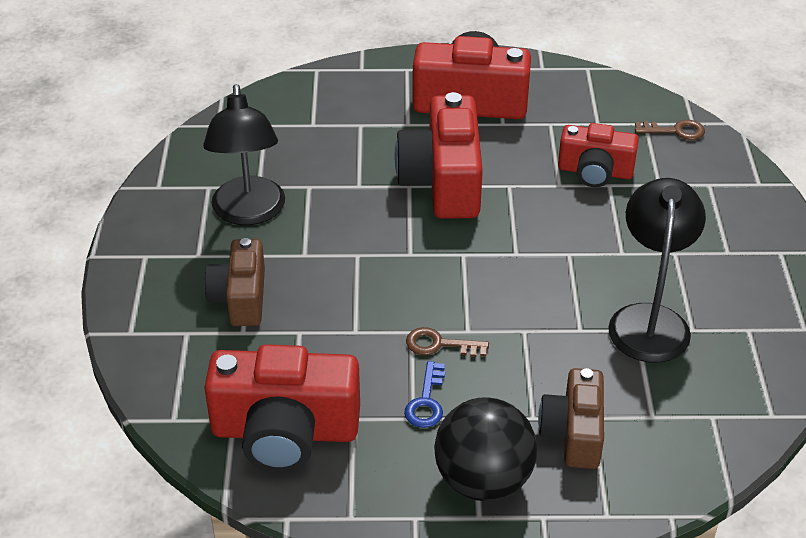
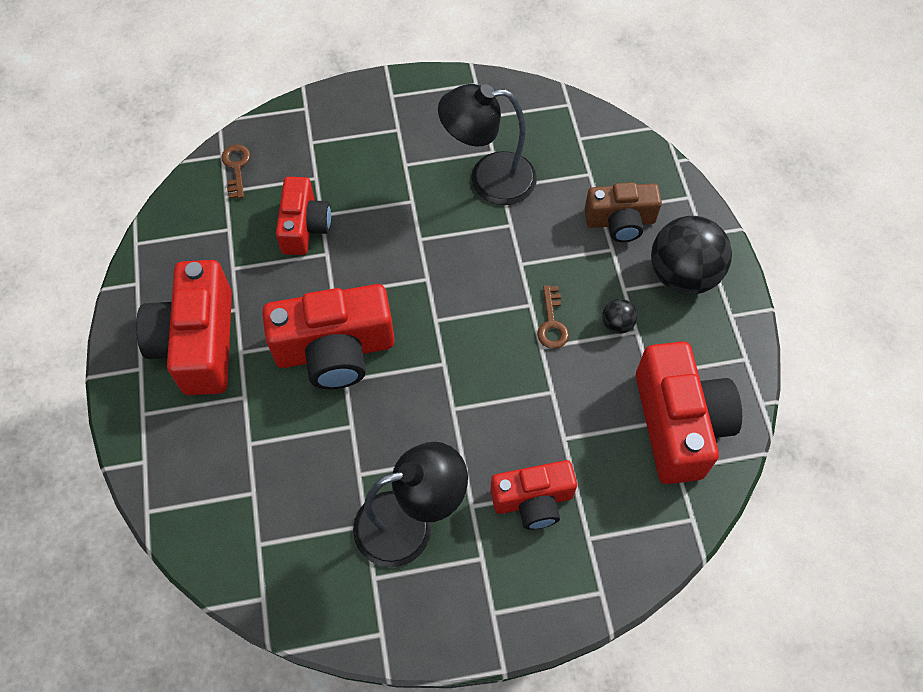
camera: 100 degrees left, 20 degrees up
brown camera [204,238,265,326] -> red camera [490,460,577,530]
blue key [404,361,445,428] -> black ball [602,299,637,334]

